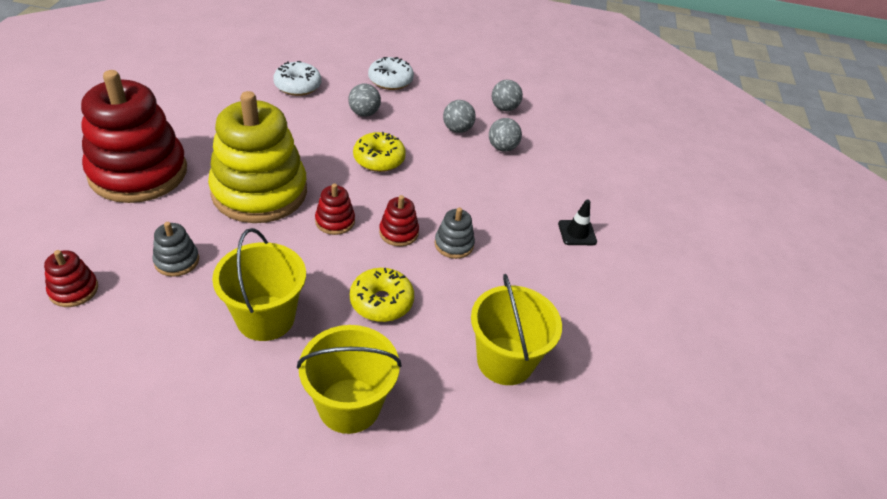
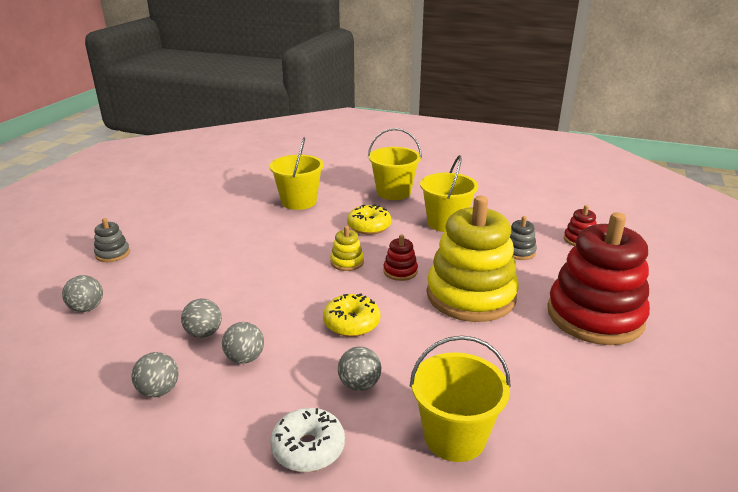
camera: 165 degrees left, 15 degrees down
white donut [273,61,321,96] -> yellow bucket [410,336,511,462]
red stacking toy [379,195,419,246] -> yellow stacking toy [330,226,364,271]
grey stacking toy [435,207,475,259] -> grey stacking toy moved to [94,218,130,262]
black traffic cone [558,199,597,245] -> none
none -> grey ball [62,275,103,312]

